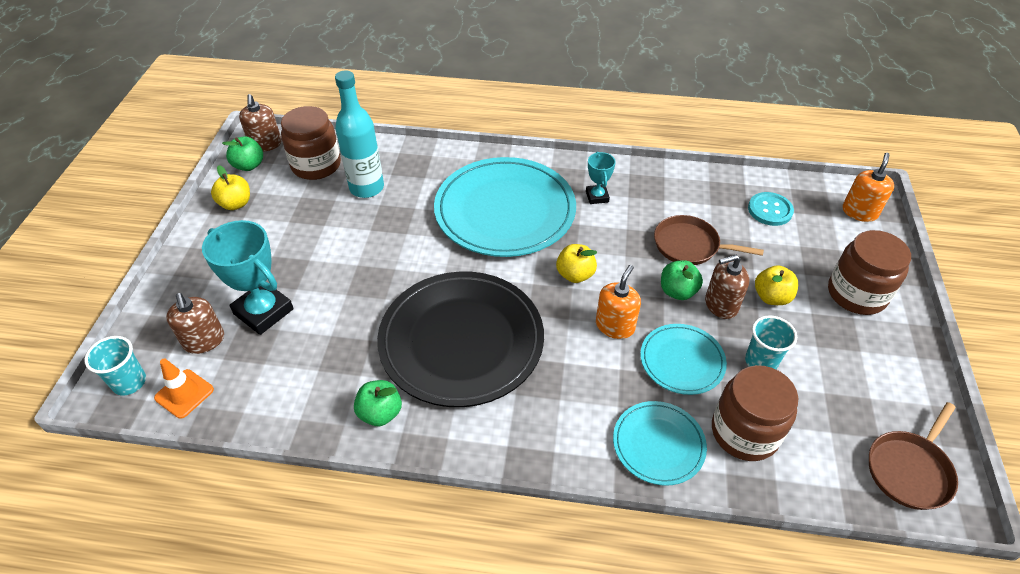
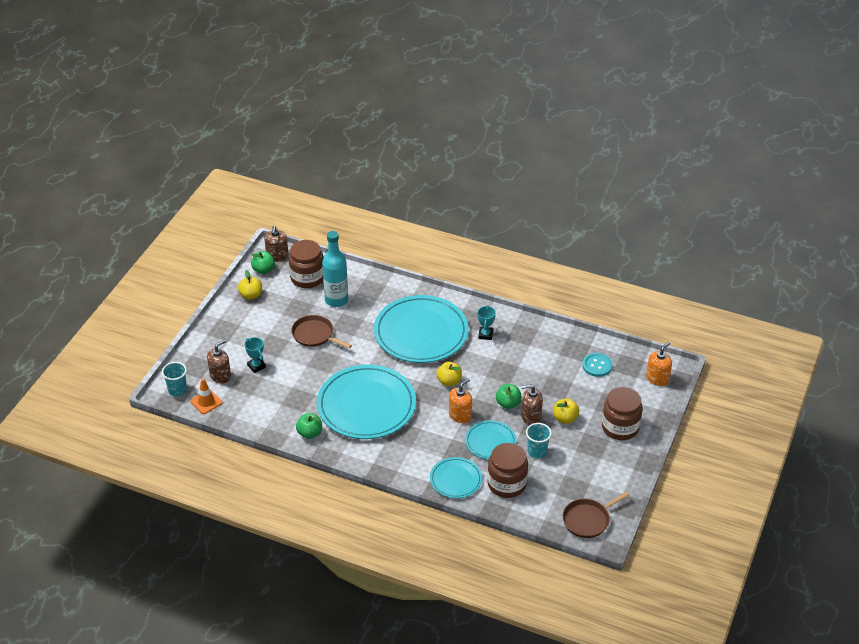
camera: 15 degrees right, 5 degrees down
brown soap dispenser [166,293,224,354] -> brown soap dispenser turned 120 degrees counterclockwise [207,340,231,384]
turquoise trophy [202,220,294,335] -> turquoise trophy [245,337,266,373], size x0.53
black plate [377,272,544,407] -> turquoise plate [317,365,416,439]
brown pan [654,215,764,265] -> brown pan moved to [291,315,352,348]

